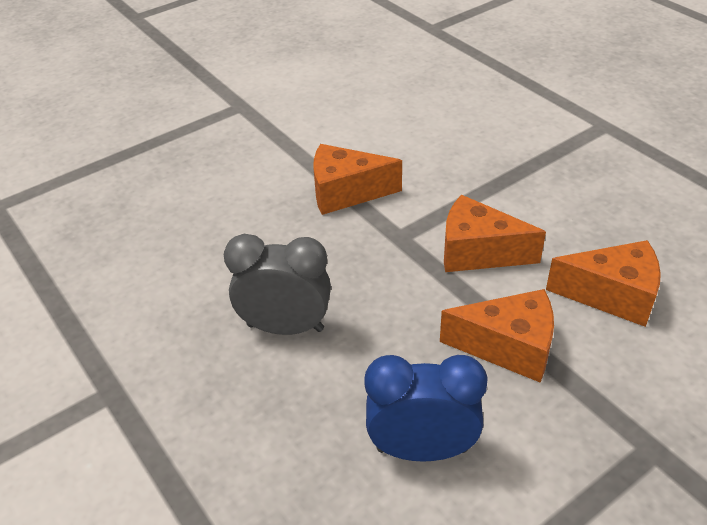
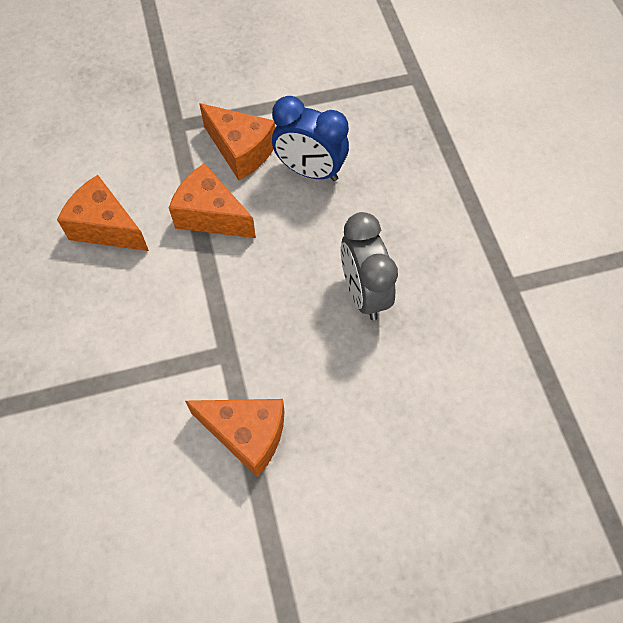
camera: 160 degrees left, 20 degrees up
grey clock [224,234,331,335] -> grey clock turned 45 degrees clockwise [341,212,398,320]
orange cheese [444,195,546,272] -> orange cheese moved to [199,103,275,180]

